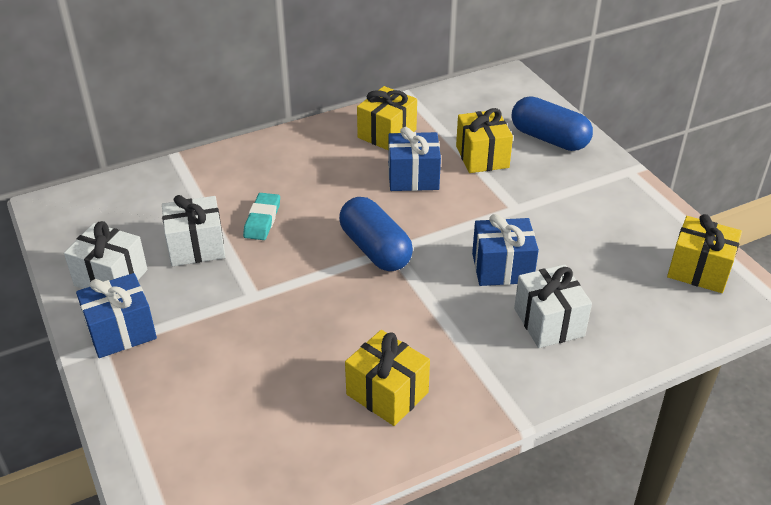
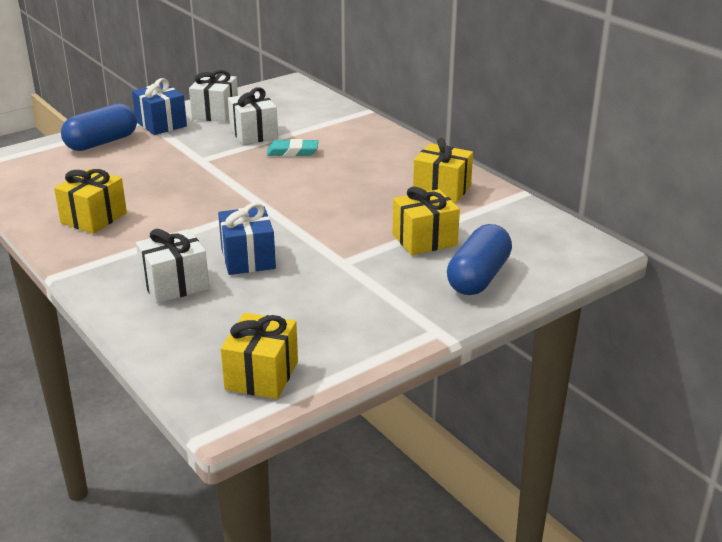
camera: 80 degrees right, 10 degrees down
blue capsule [339,197,413,271] -> blue capsule moved to [61,103,137,151]
blue gift [388,127,441,191] -> none

